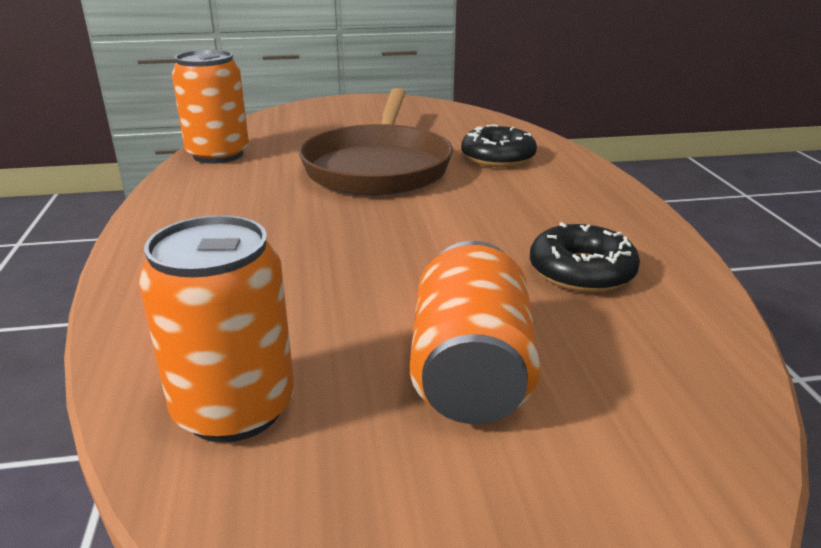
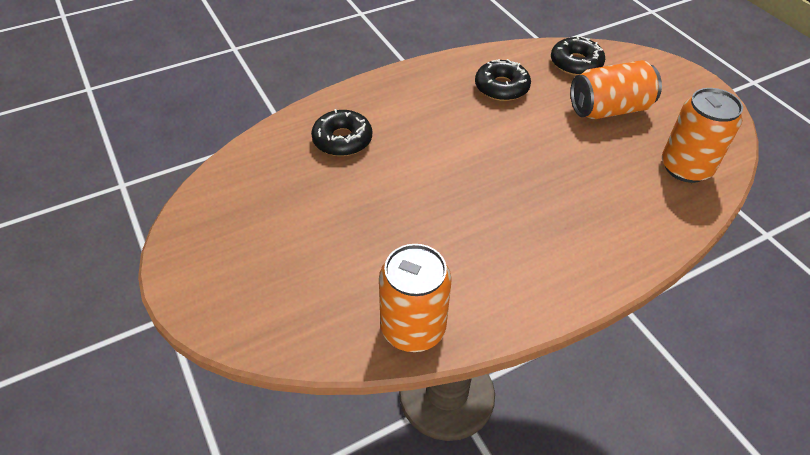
camera: 110 degrees left, 20 degrees up
brown pan [299,88,453,196] -> none
none -> black donut [551,36,605,76]

